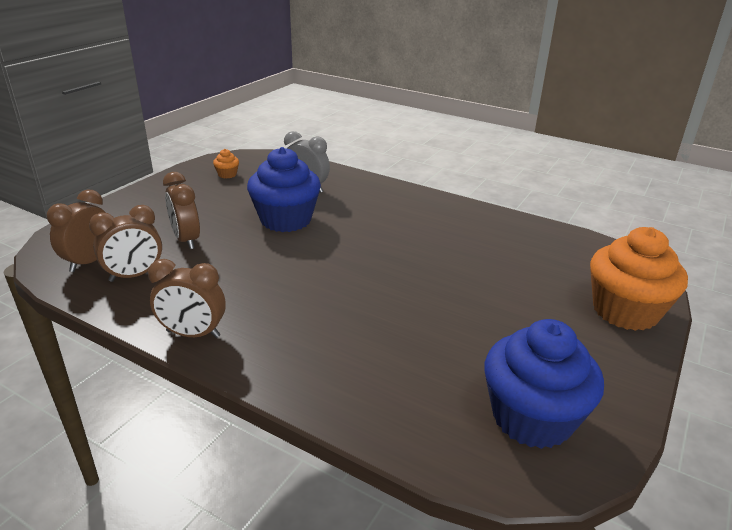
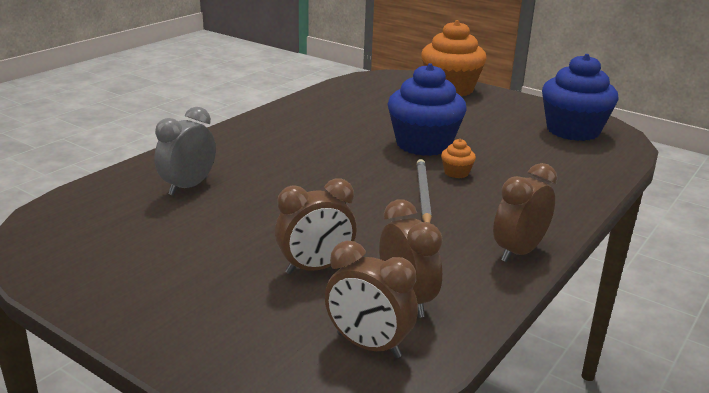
camera: 85 degrees left, 5 degrees down
brown clock [148,259,226,338] -> brown clock turned 150 degrees counterclockwise [493,163,557,262]
orange cupcake [213,149,239,178] -> orange cupcake moved to [441,139,476,178]
blue cupcake [247,147,321,232] -> blue cupcake moved to [388,63,467,156]
none -> grey pencil [417,159,432,223]

